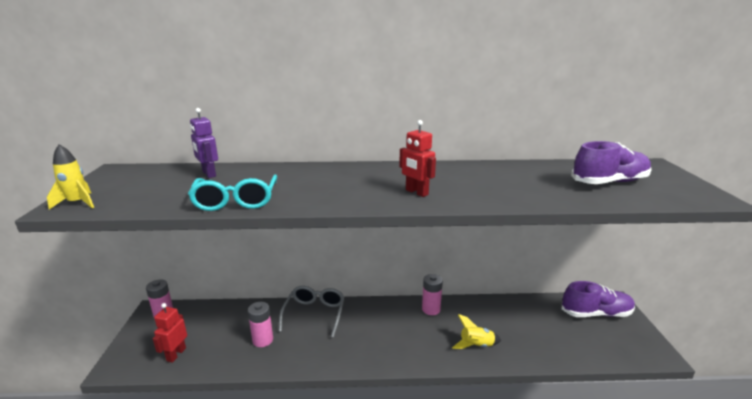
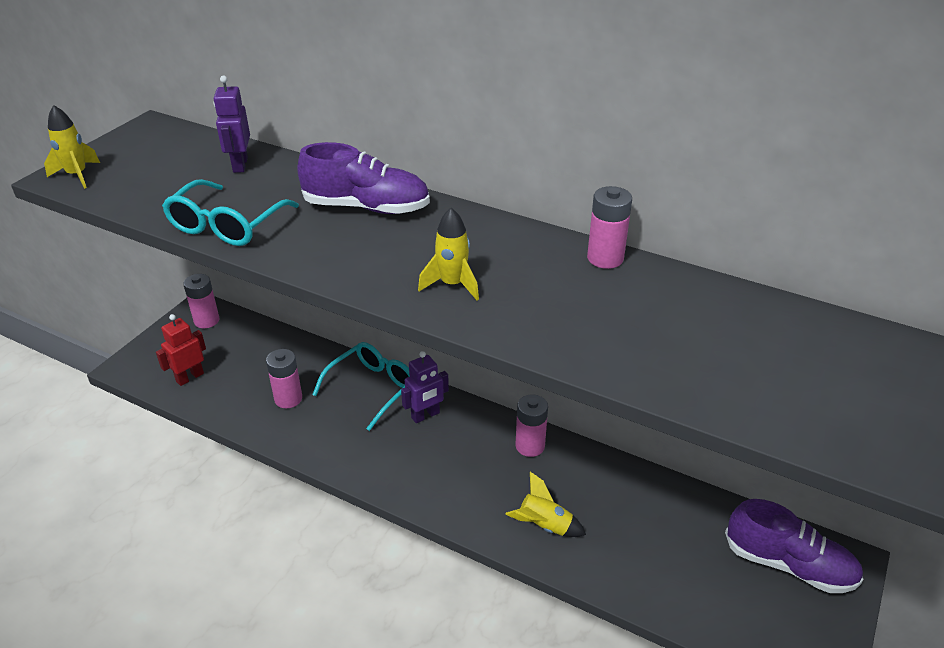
camera: 30 degrees right, 15 degrees up
grey glasses [279,286,345,338] -> turquoise glasses [312,342,410,431]
red robot [399,120,436,197] -> yellow rocket [418,208,479,300]
purple shoe [571,141,652,184] -> purple shoe moved to [297,142,430,214]
none -> purple robot [401,351,449,423]
none -> pink battery [587,186,632,269]

